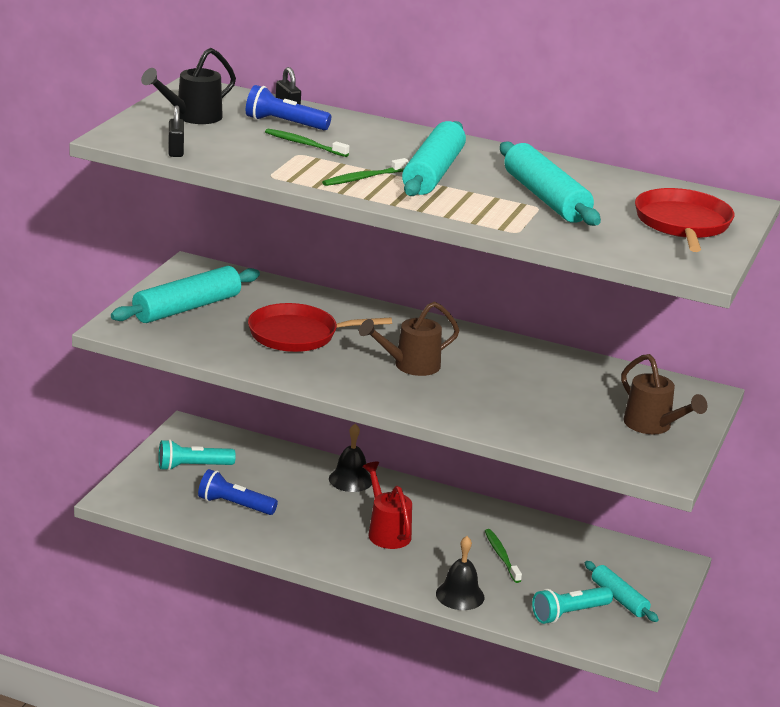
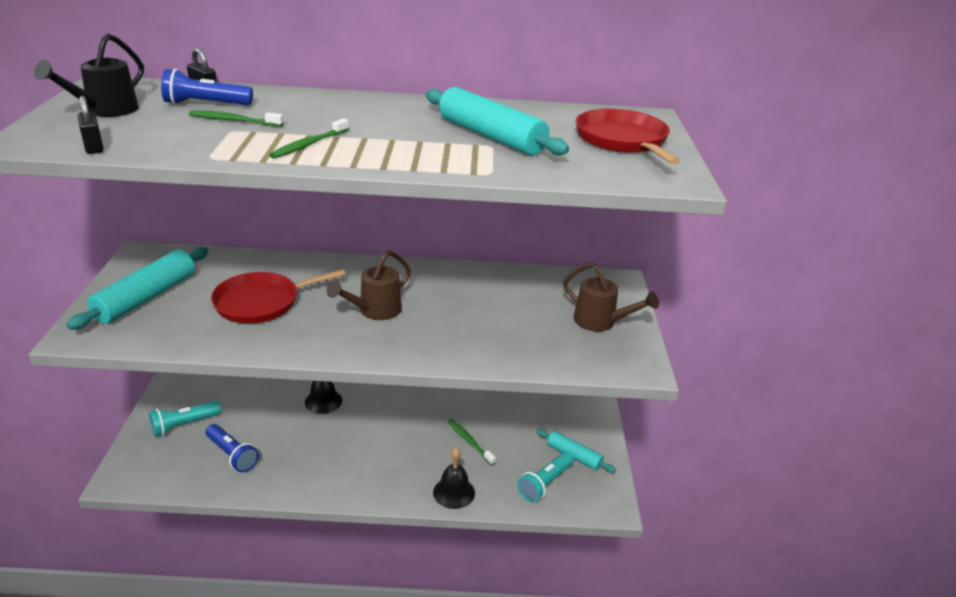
camera: 20 degrees left, 5 degrees up
blue flashlight [198,469,278,515] -> blue flashlight turned 135 degrees counterclockwise [206,424,259,472]
red watering can [362,462,412,549] -> none
turquoise rolling pin [402,121,466,196] -> none

